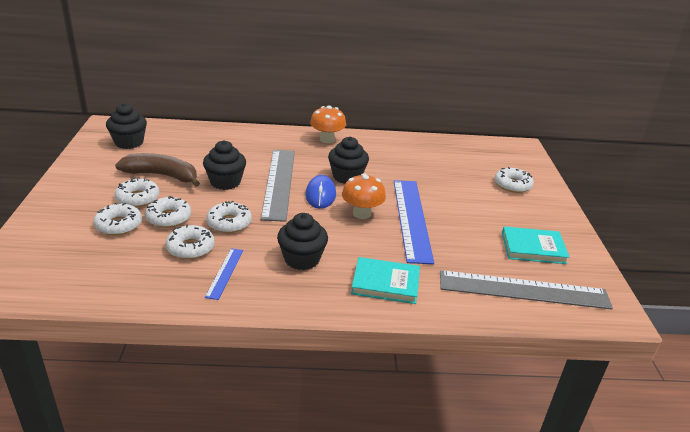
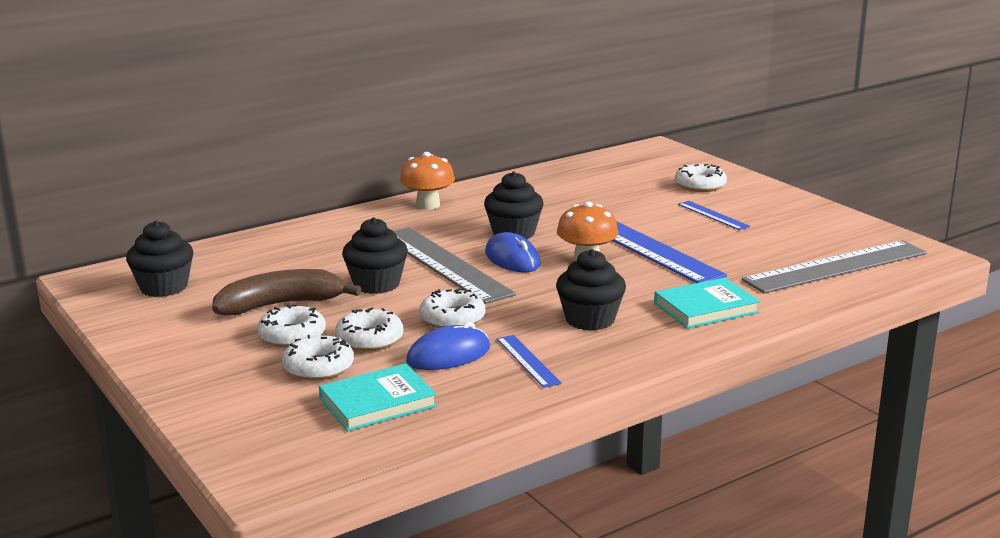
camera: 30 degrees left, 10 degrees down
white donut [166,225,215,259] -> blue mouse [406,322,490,370]
turquoise book [502,226,569,264] -> turquoise book moved to [319,363,437,431]
none -> blue ruler [678,201,751,230]

